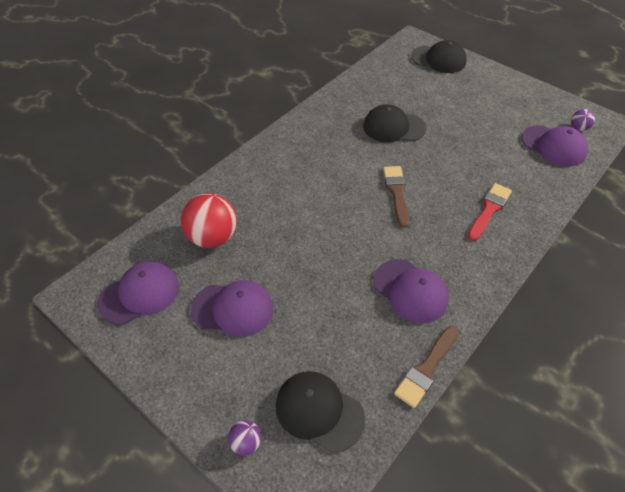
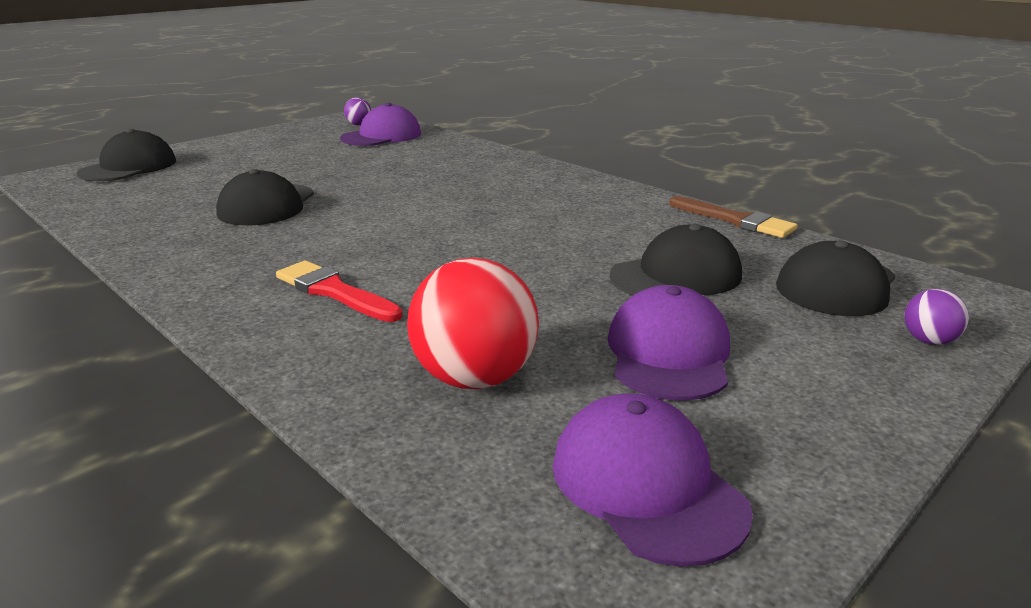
camera: 85 degrees left, 25 degrees down
purple cap [373,259,449,323] -> none
brown brush [383,166,409,228] -> none
red brush [468,183,512,241] -> red brush moved to [276,260,403,322]
none -> black cap [610,224,742,295]

